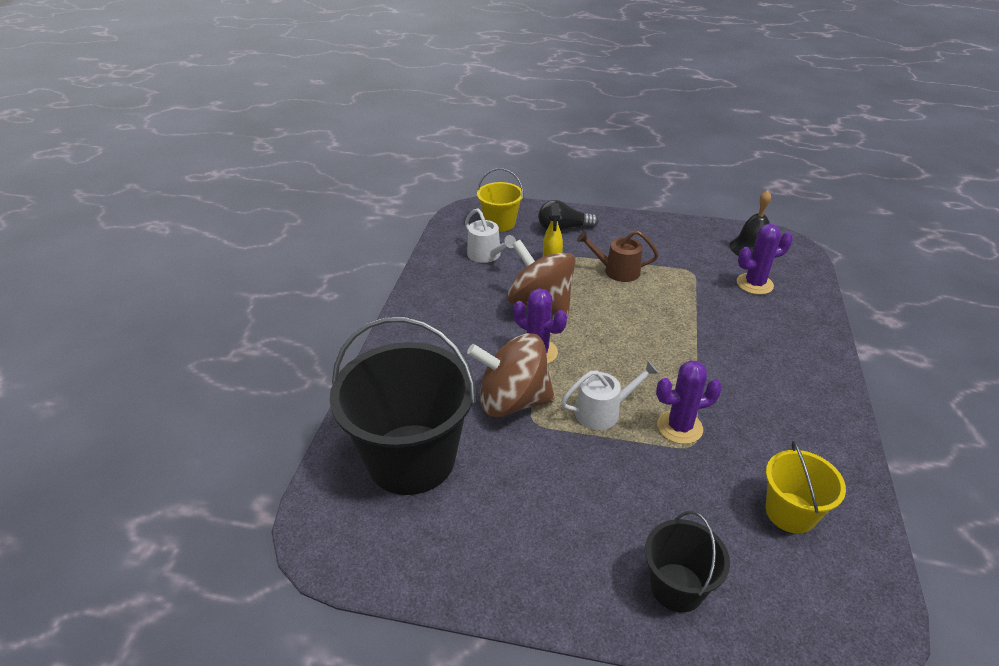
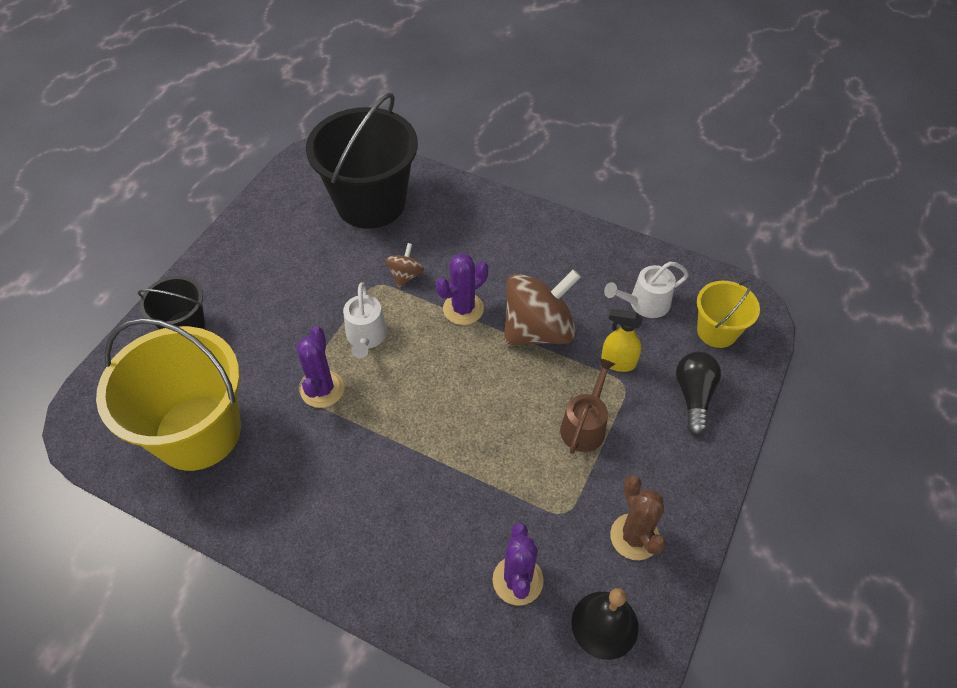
camera: 105 degrees right, 15 degrees up
brown spinning top [467,333,555,417] -> brown spinning top [385,243,424,288], size x0.47
yellow bucket [766,441,846,534] -> yellow bucket [96,318,241,471], size x1.96
none -> brown cactus [610,475,666,560]

